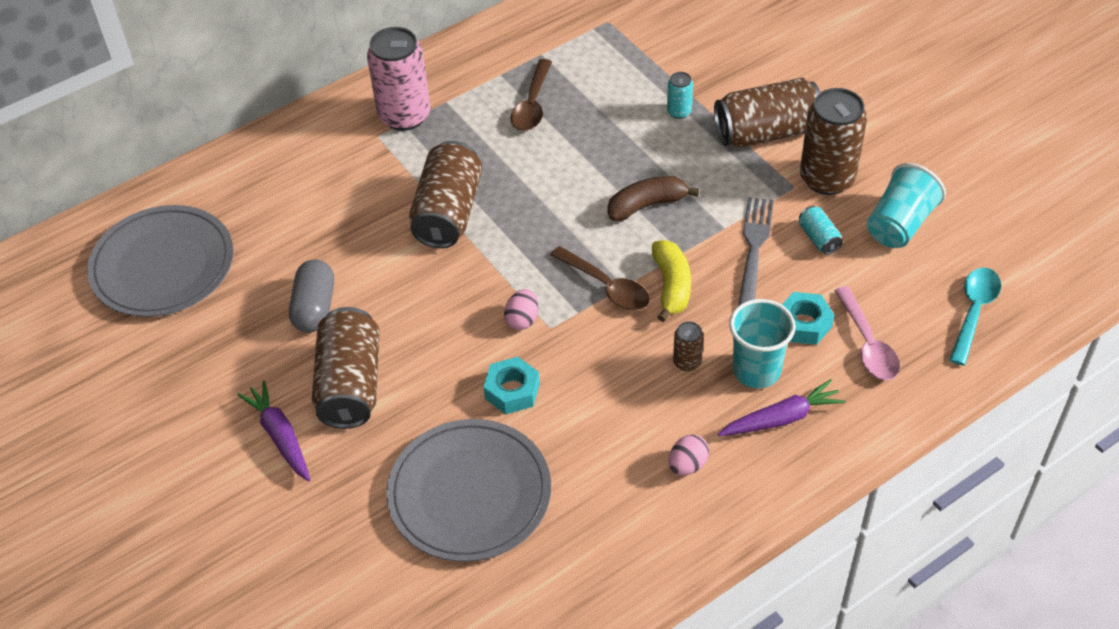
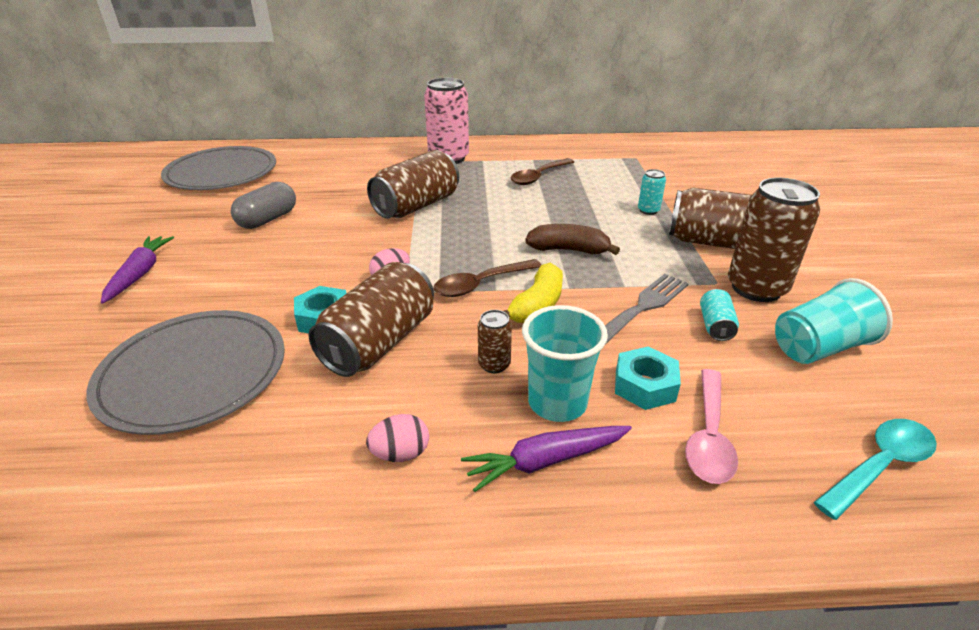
camera: 30 degrees right, 15 degrees down
brown can [312,307,380,429] -> brown can moved to [309,262,434,377]
brown spoon [551,246,649,311] -> brown spoon turned 75 degrees clockwise [433,259,542,297]
purple carrot [718,379,846,436] -> purple carrot turned 150 degrees clockwise [461,426,632,492]

